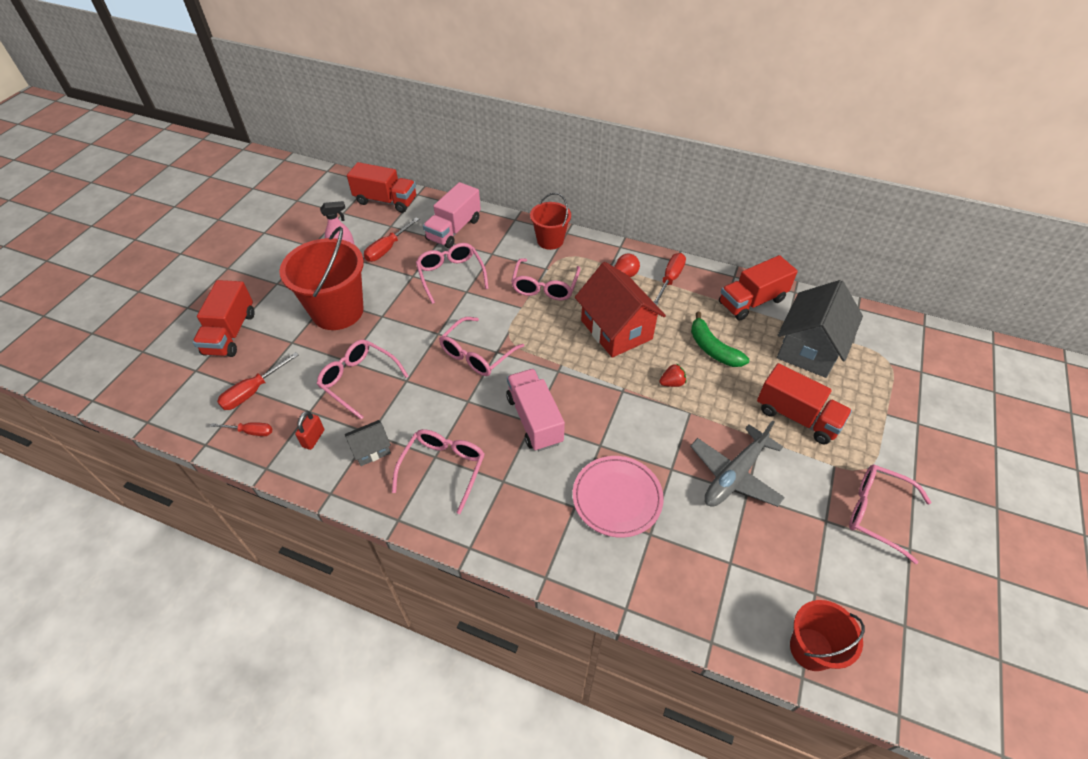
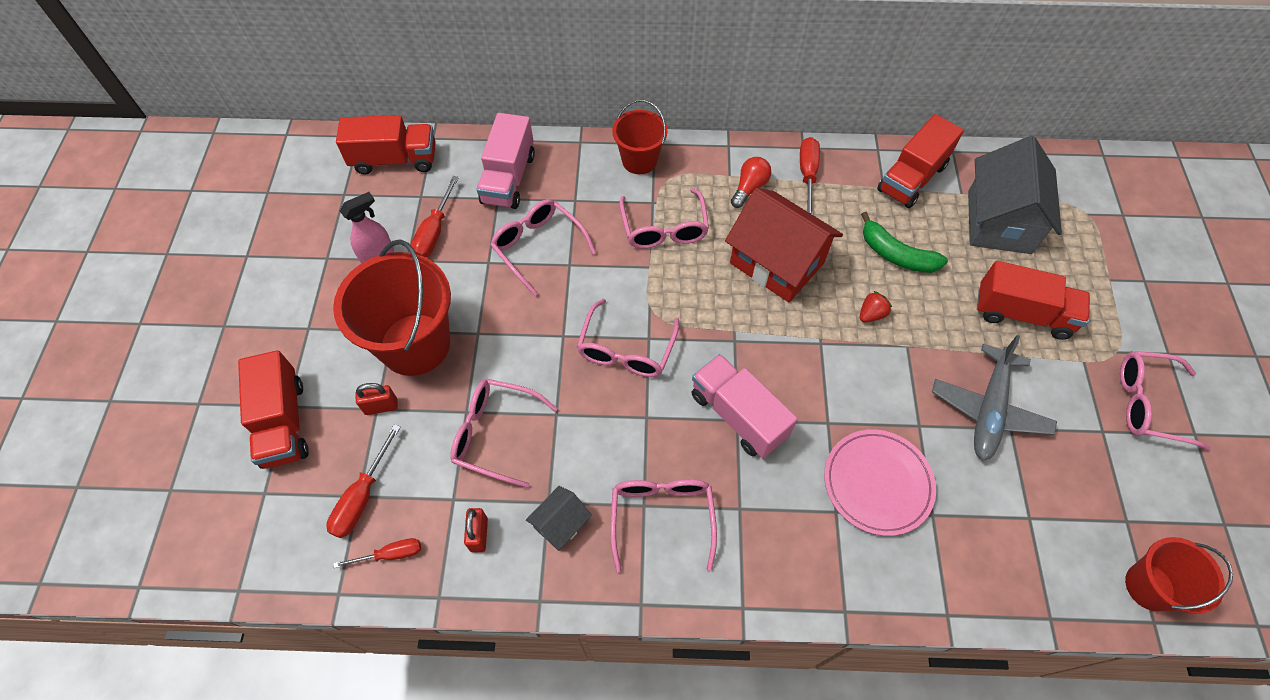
camera: 20 degrees left, 10 degrees up
none -> red padlock [355,383,398,415]

